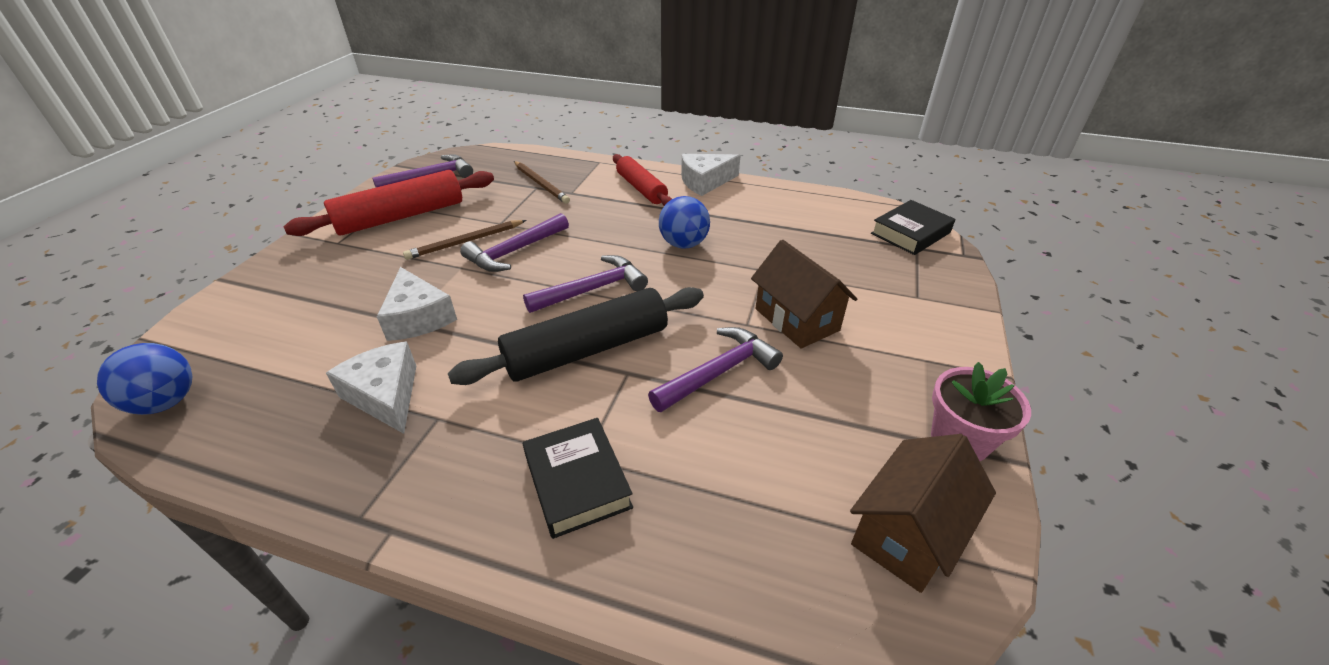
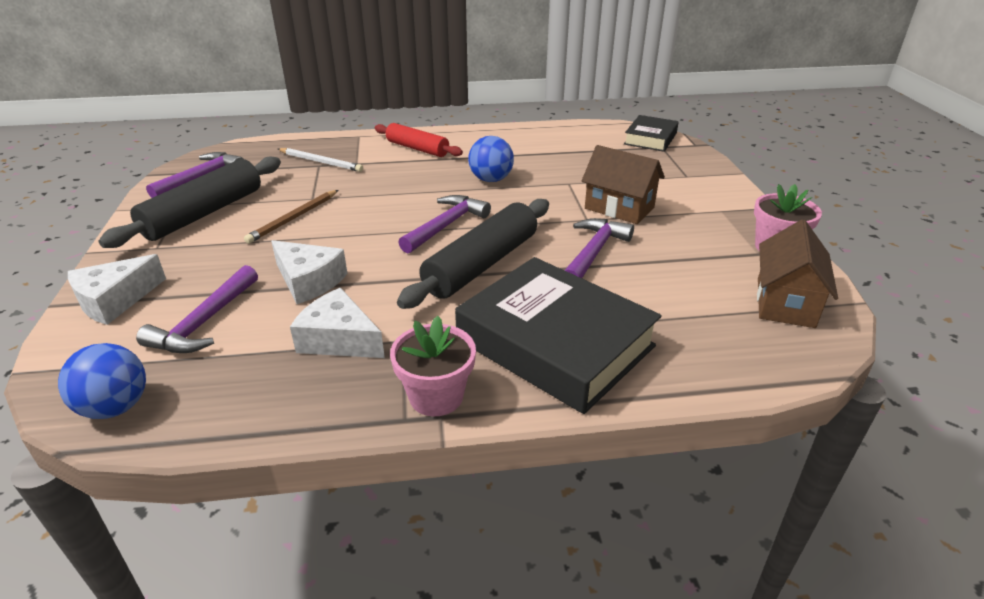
camera: 25 degrees left, 5 degrees down
red rolling pin [284,170,494,236] -> black rolling pin [98,157,281,248]
purple hammer [460,213,569,272] -> purple hammer moved to [136,265,258,353]
brown pencil [514,161,570,204] -> white pencil [278,148,363,172]
black book [523,418,633,539] -> black book [455,257,662,414], size x1.86
white cheese [681,154,741,196] -> white cheese moved to [68,254,166,325]
none -> pink flower pot [390,316,476,416]

